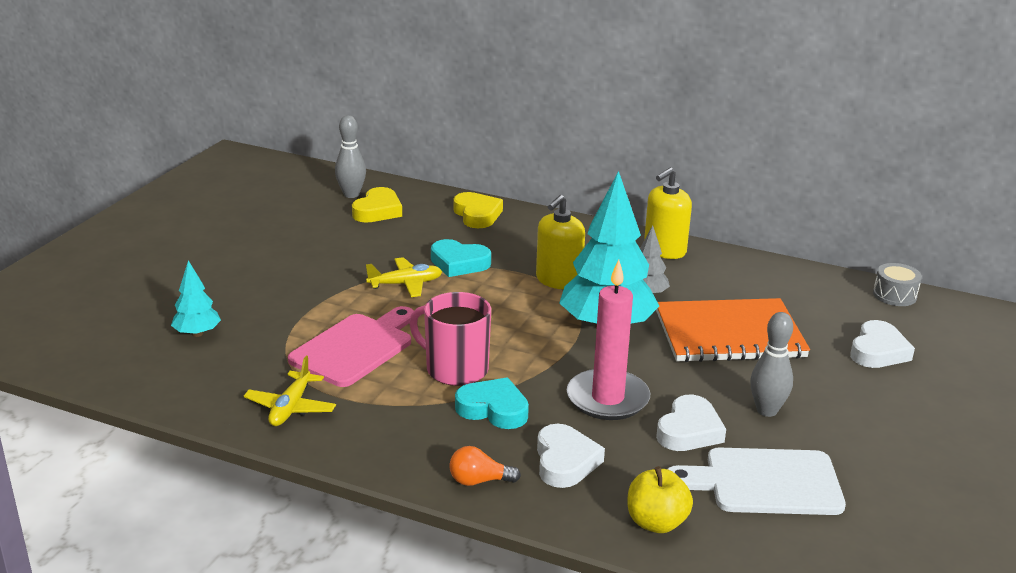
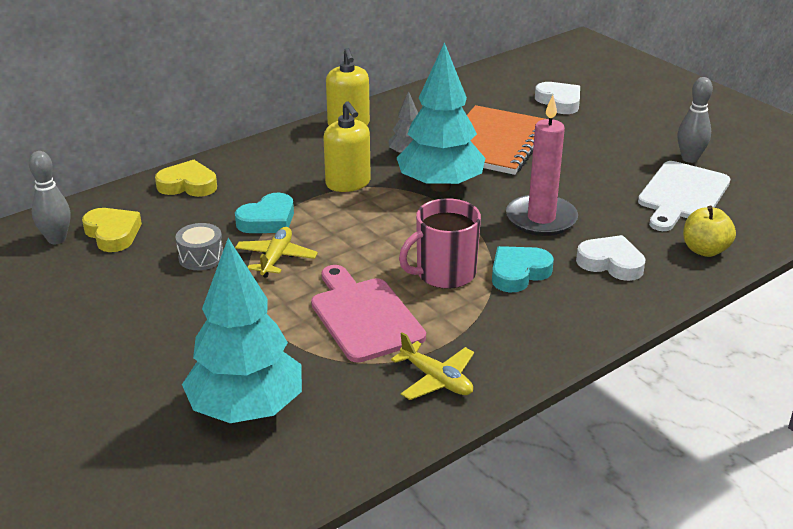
camera: 60 degrees left, 5 degrees up
turquoise tree [171,260,221,337] -> turquoise tree [182,238,302,423], size x2.08
orange light bulb [449,446,521,486] -> none
white heart [656,395,726,451] -> none
grey bowling pin [750,312,793,417] -> grey bowling pin moved to [678,77,713,163]
grey drum [873,263,922,306] -> grey drum moved to [175,223,223,270]

